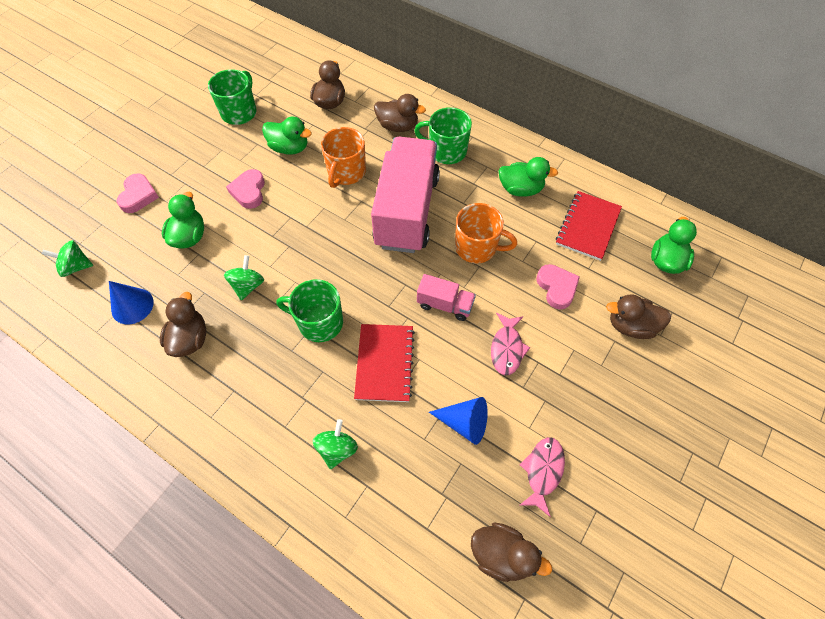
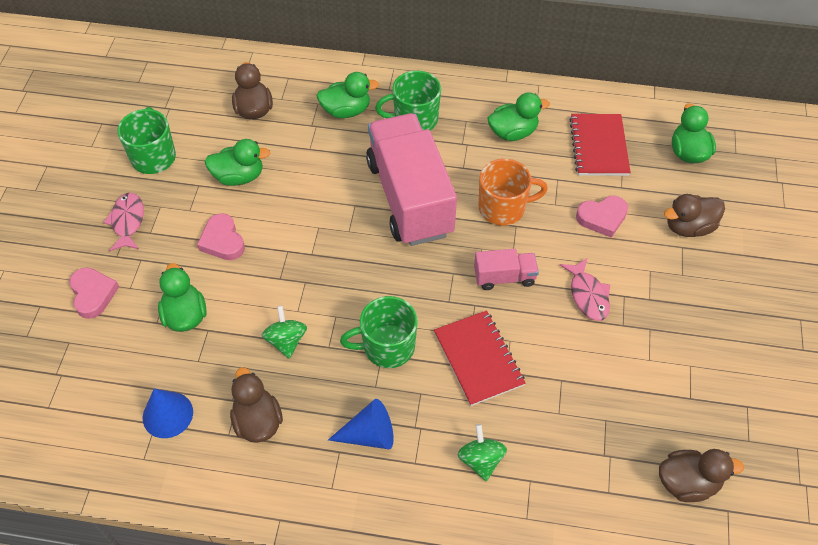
camera: 25 degrees left, 5 degrees down
green spinning top [42,240,93,277] -> none
orange mug [321,127,366,188] -> none
brown duck [374,94,426,132] -> green duck [316,72,379,118]
blue cone [429,397,488,445] -> blue cone moved to [328,399,394,449]
pink fish [519,437,565,517] -> pink fish moved to [103,193,144,251]
pink heart [536,264,580,309] -> pink heart turned 120 degrees clockwise [576,196,628,238]

